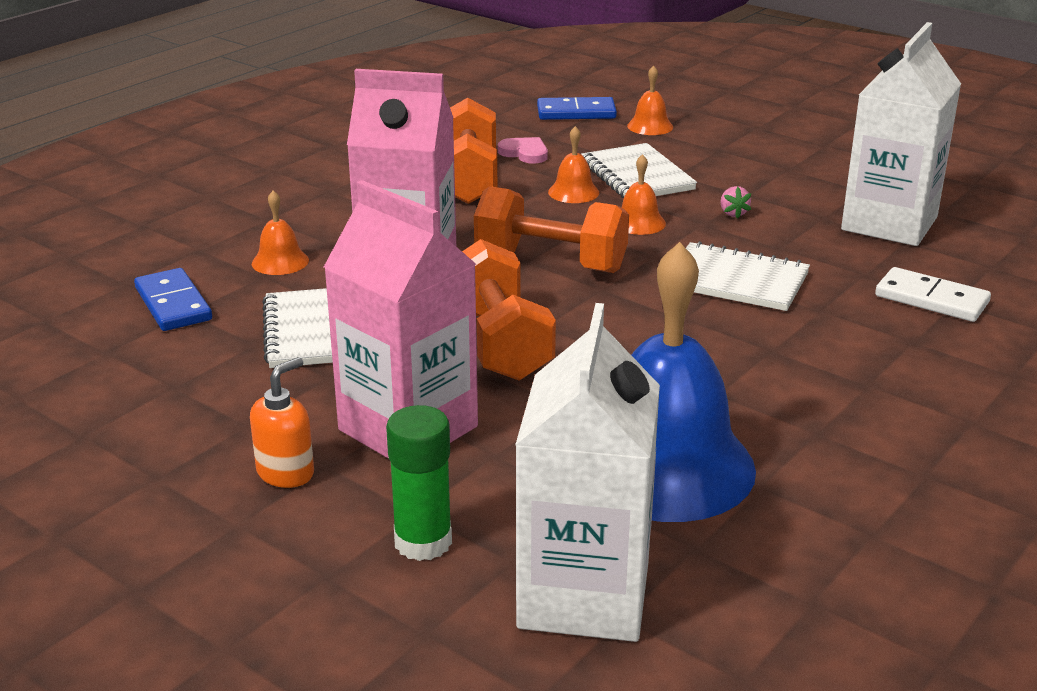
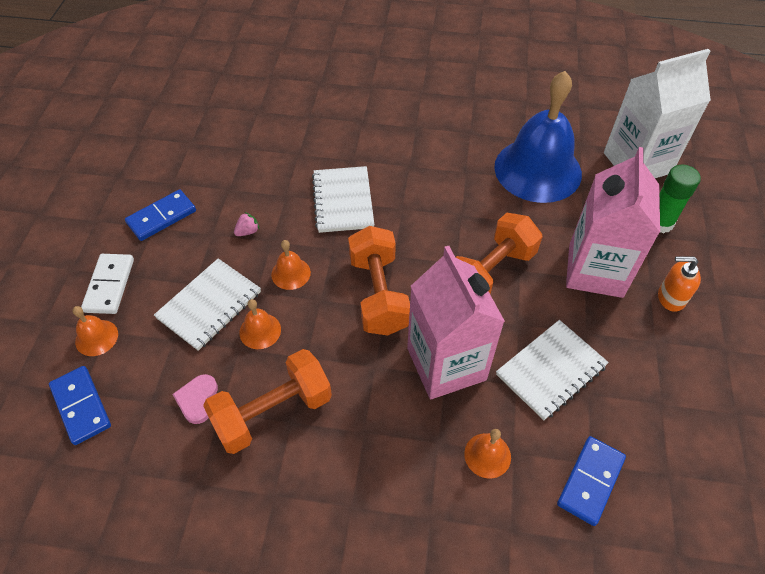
camera: 120 degrees left, 25 degrees up
white carton [841,22,961,246] -> none
white domino [875,267,991,322] -> white domino moved to [81,254,134,314]
none -> blue domino [125,190,196,241]

